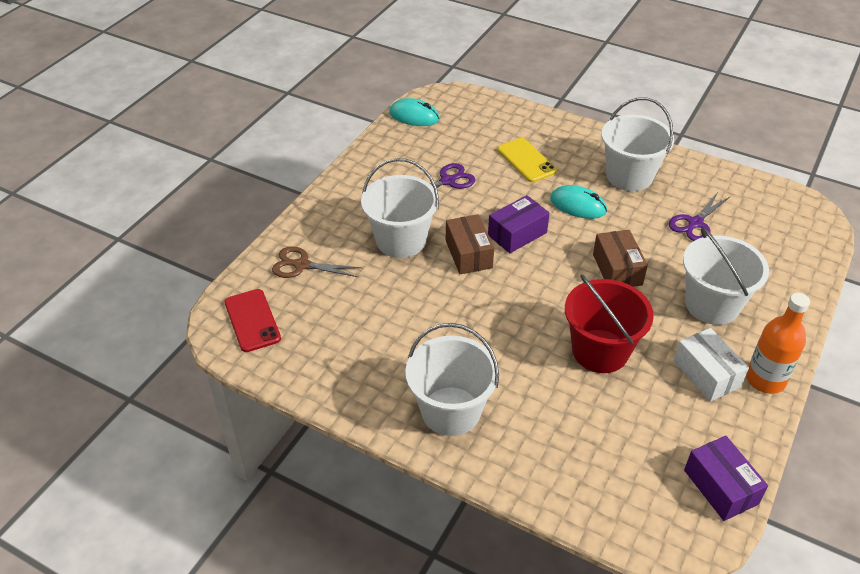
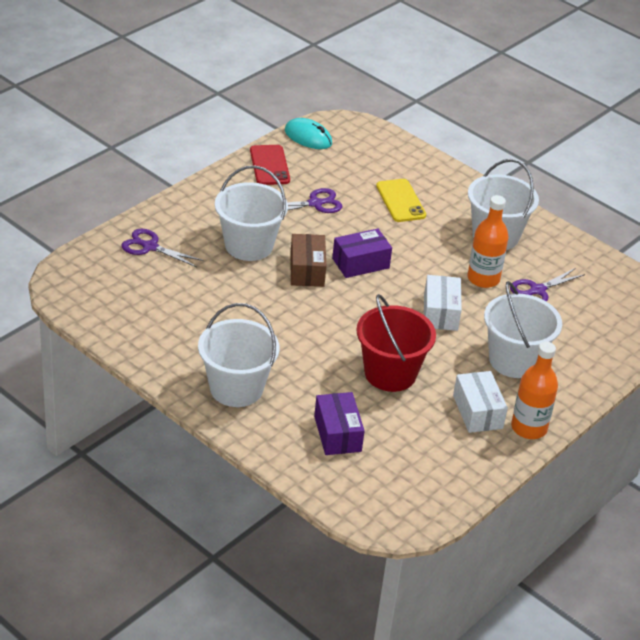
camera: 10 degrees right, 5 degrees down
red phone [224,289,281,352] -> red phone moved to [250,145,290,185]
brown scissors [272,246,362,278] -> purple scissors [121,229,203,267]
turquoise mouse [550,185,607,219] -> none
brown box [593,230,648,287] -> white box [424,275,462,331]
purple box [684,436,768,521] -> purple box moved to [314,392,365,455]
none -> orange bottle [468,195,509,288]

